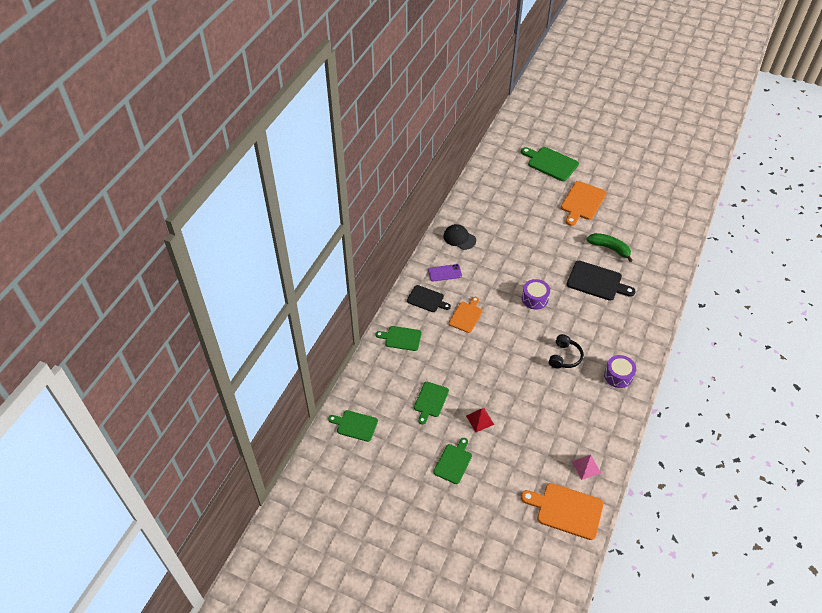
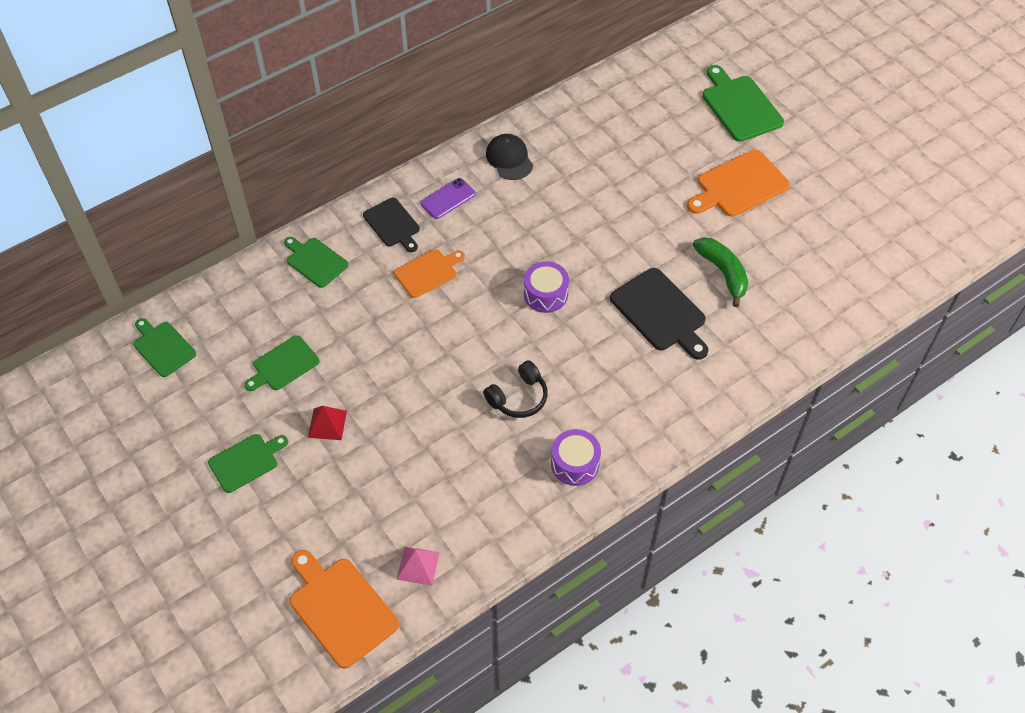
camera: 30 degrees right, 5 degrees up
purple phone [428,264,462,282] -> purple phone turned 60 degrees counterclockwise [420,178,476,219]

